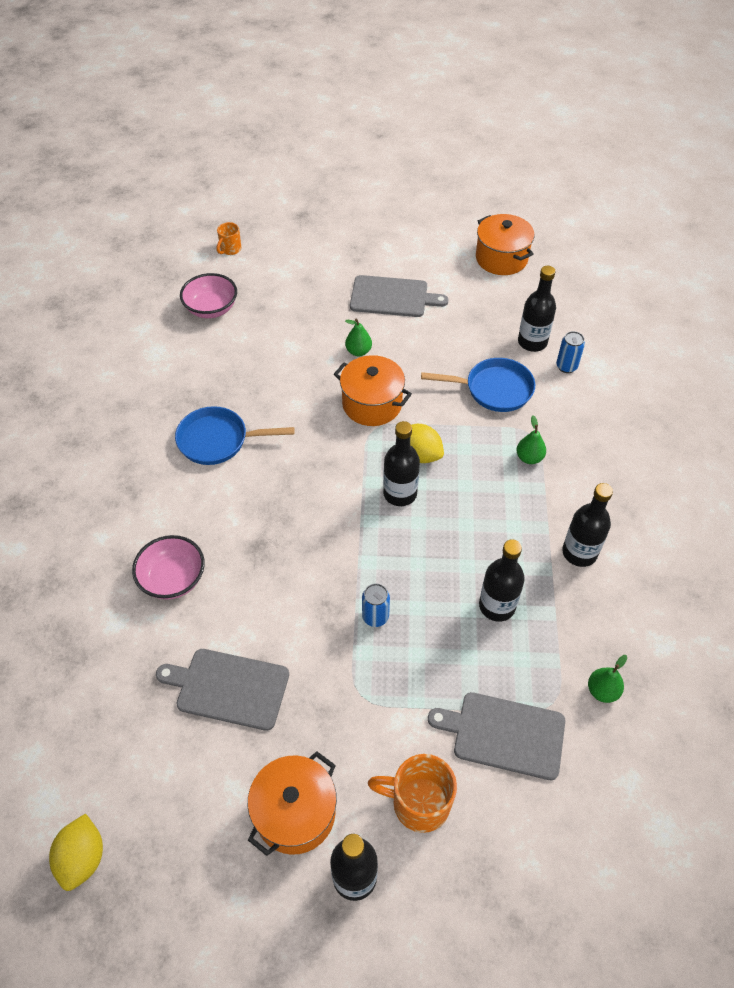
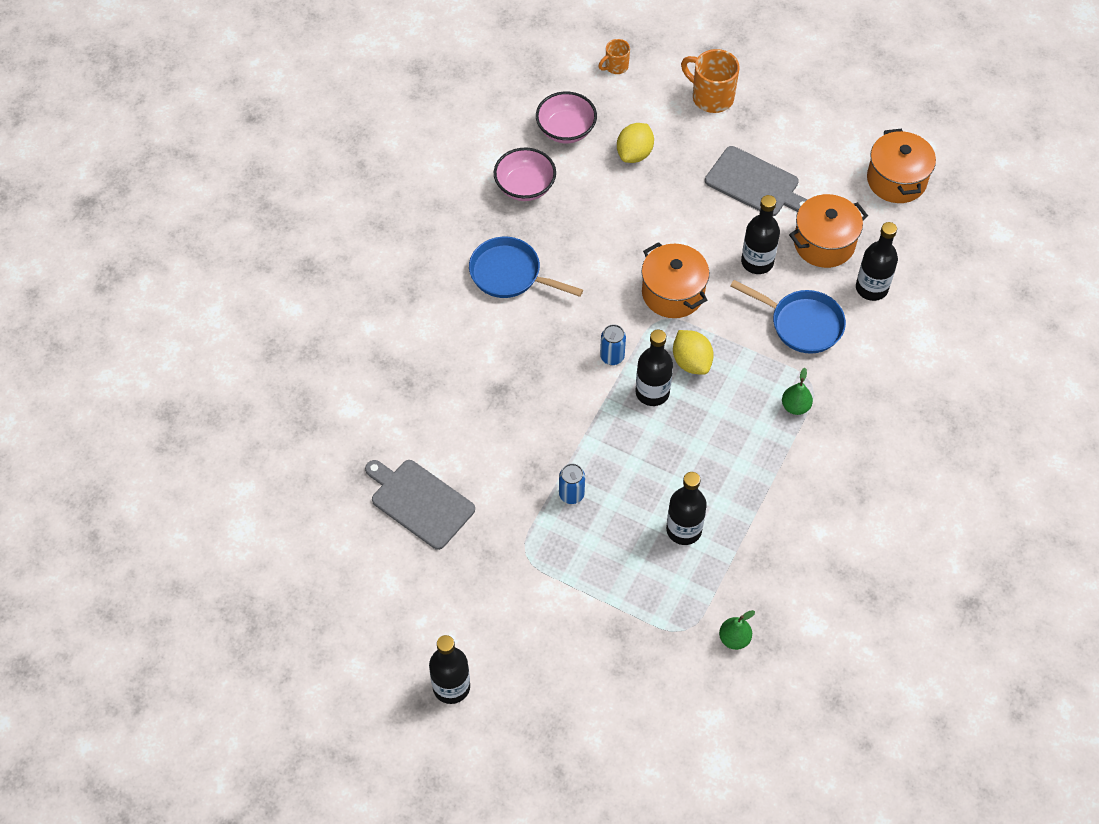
camera: 25 degrees right, 5 degrees up
yellow lemon [49,813,103,891] -> yellow lemon moved to [617,123,654,163]
pink bowl [132,535,205,600] -> pink bowl moved to [494,148,556,201]
orange pot [248,751,337,856] -> orange pot moved to [789,194,868,268]
green pear [345,319,372,356] -> none
orange mug [368,754,457,833] -> orange mug moved to [681,49,740,113]
grey cutting board [428,692,565,780] -> none
blue can [556,331,585,373] -> blue can moved to [600,324,626,365]
black bottle [562,483,613,567] -> black bottle moved to [741,195,780,274]

